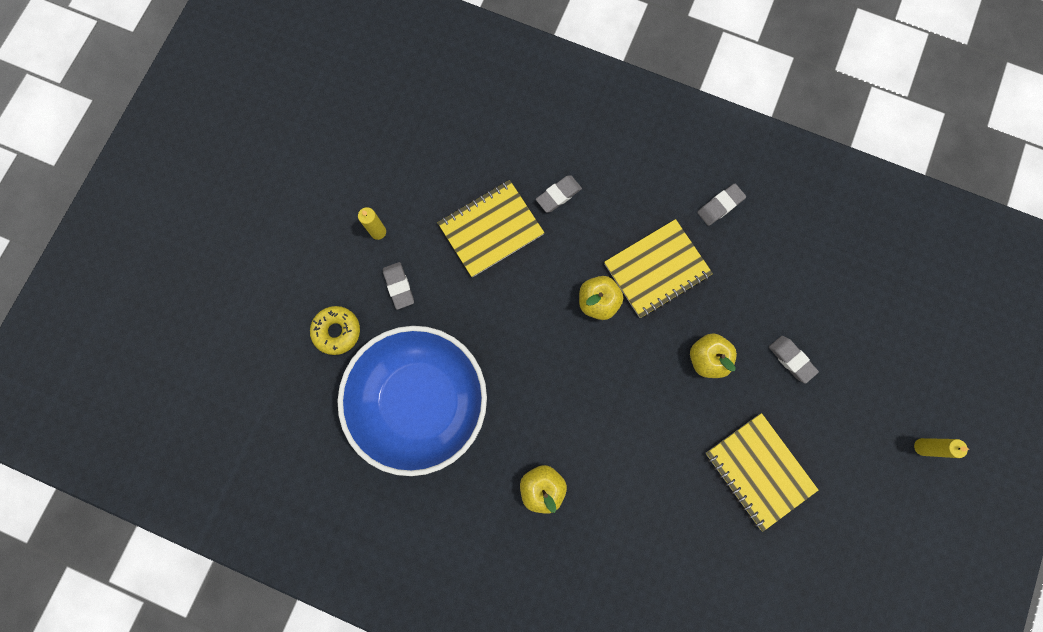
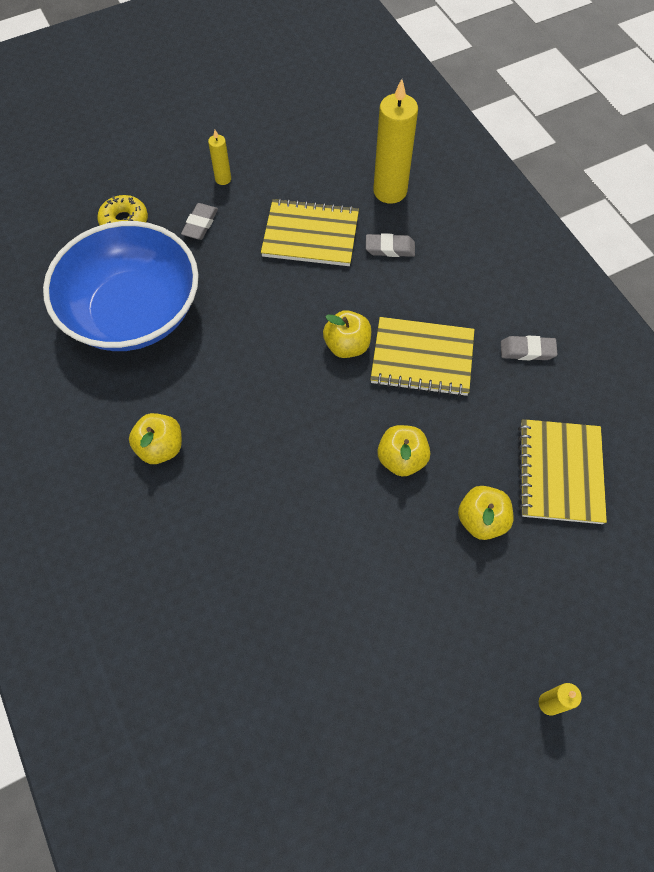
camera: 40 degrees right, 15 degrees down
yellow notebook [705,413,818,532] -> yellow notebook moved to [518,419,607,524]
grey eraser [769,336,819,384] -> yellow apple [458,486,514,540]
none -> yellow candle [373,79,418,204]

